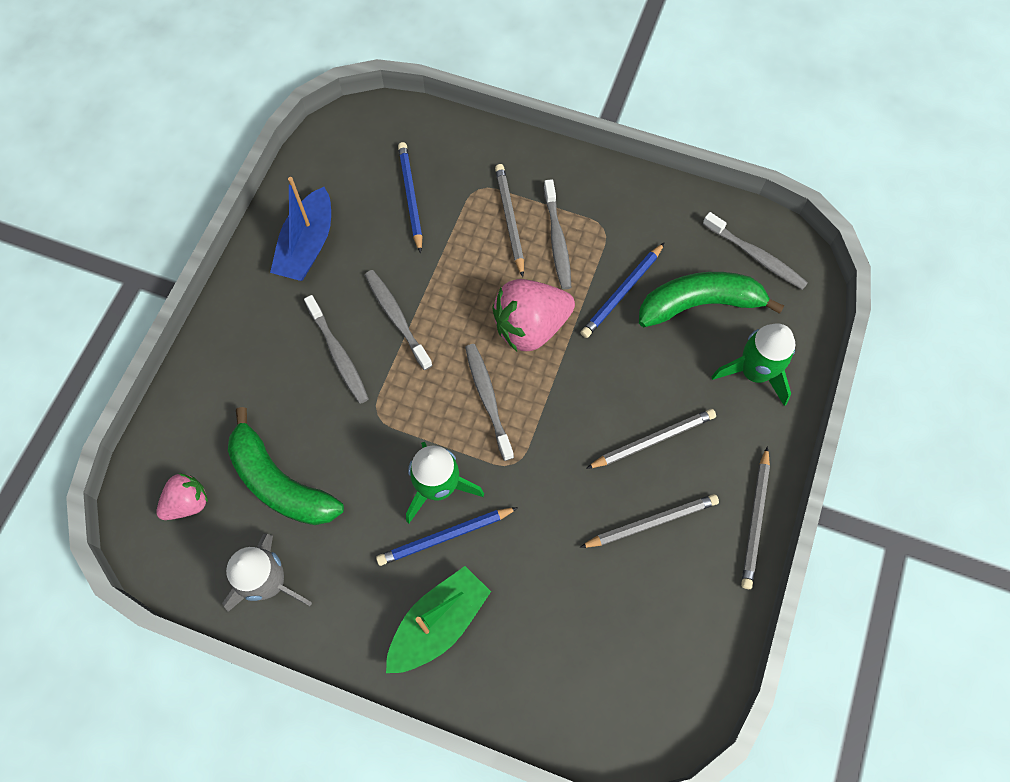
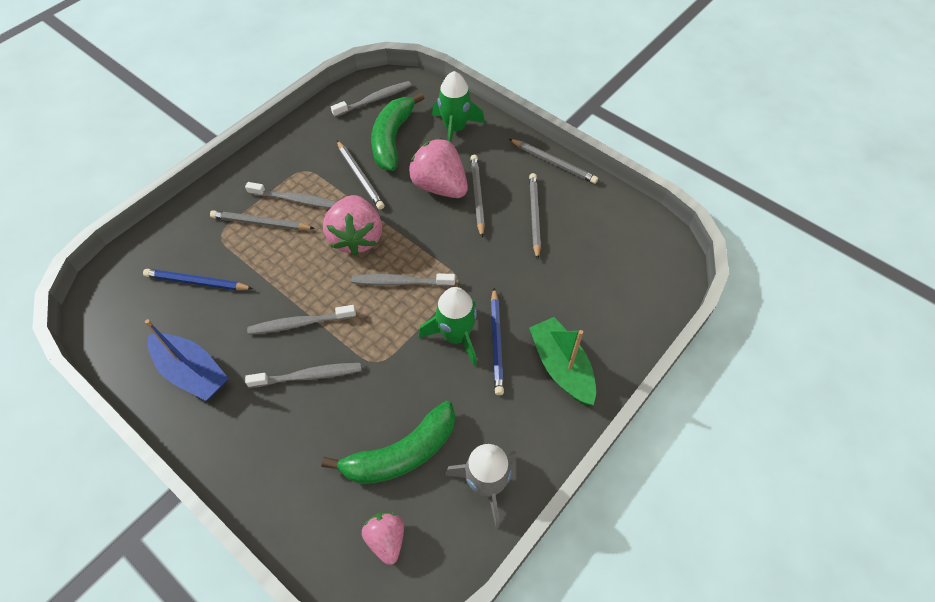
camera: 70 degrees left, 10 degrees down
blue pencil [581,242,665,338] -> grey pencil [337,140,385,210]
none -> pink strawberry [408,138,468,198]

